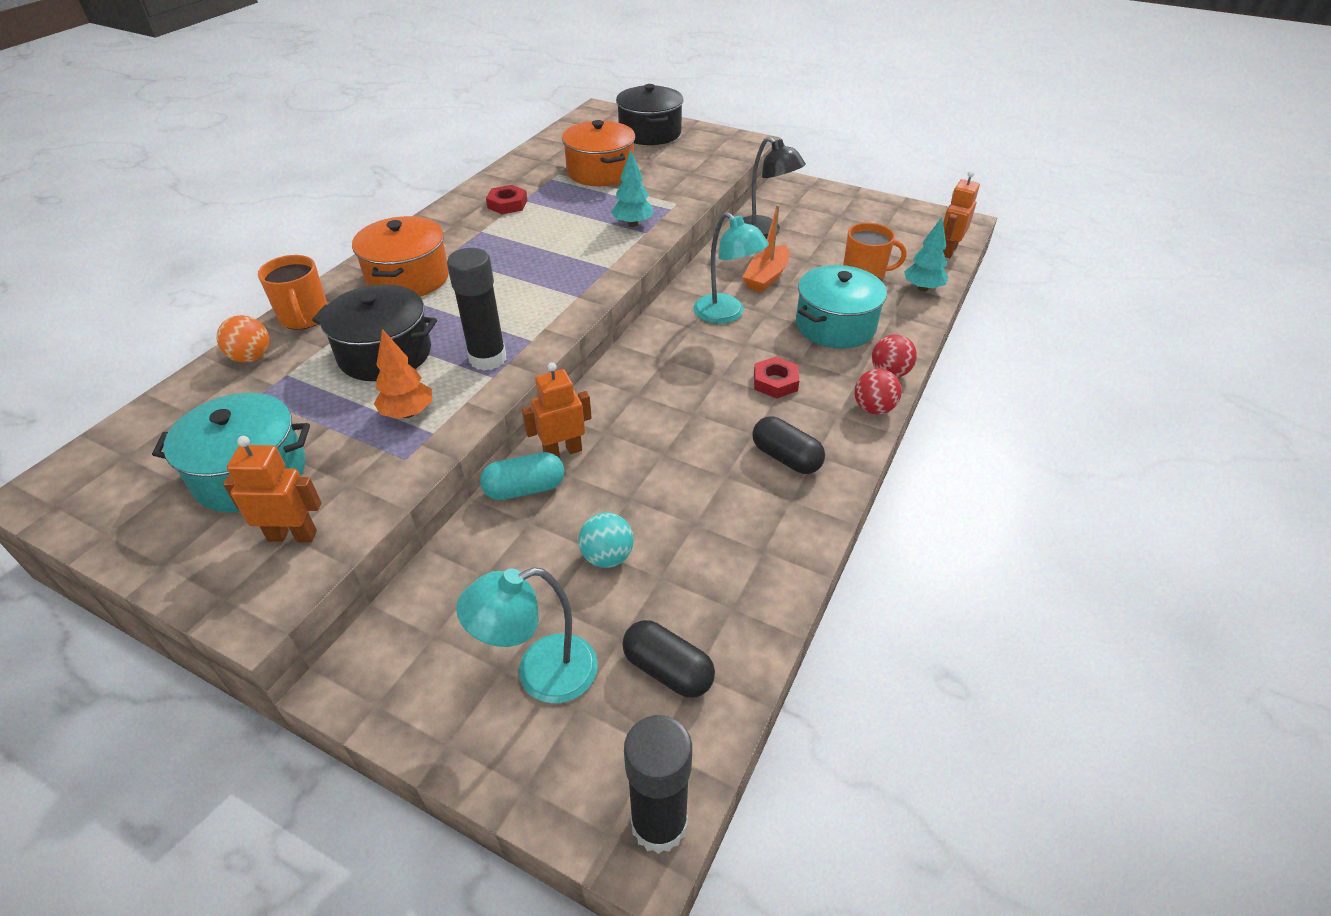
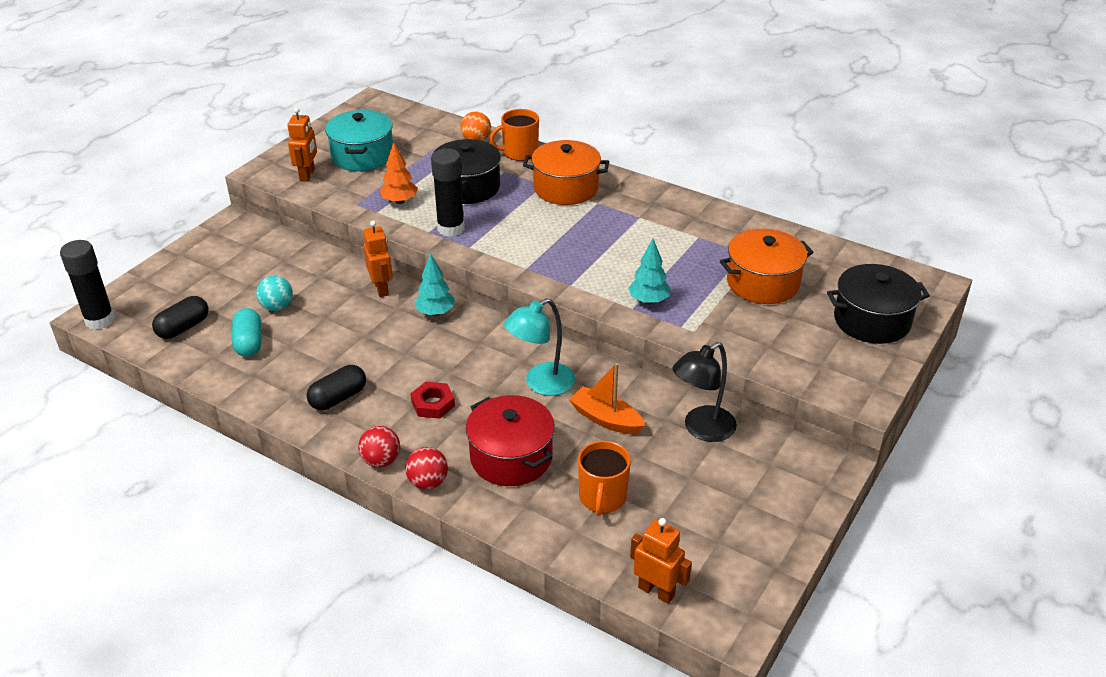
camera: 95 degrees right, 5 degrees down
turquoise lamp [456,567,598,703] -> none
turquoise capsule [480,452,564,500] -> turquoise capsule moved to [232,308,262,357]
red nut [486,185,527,214] -> none
turquoise pot [796,265,887,349] -> red pot [466,395,555,486]
turquoise tree [904,217,949,292] -> turquoise tree moved to [414,253,455,316]

